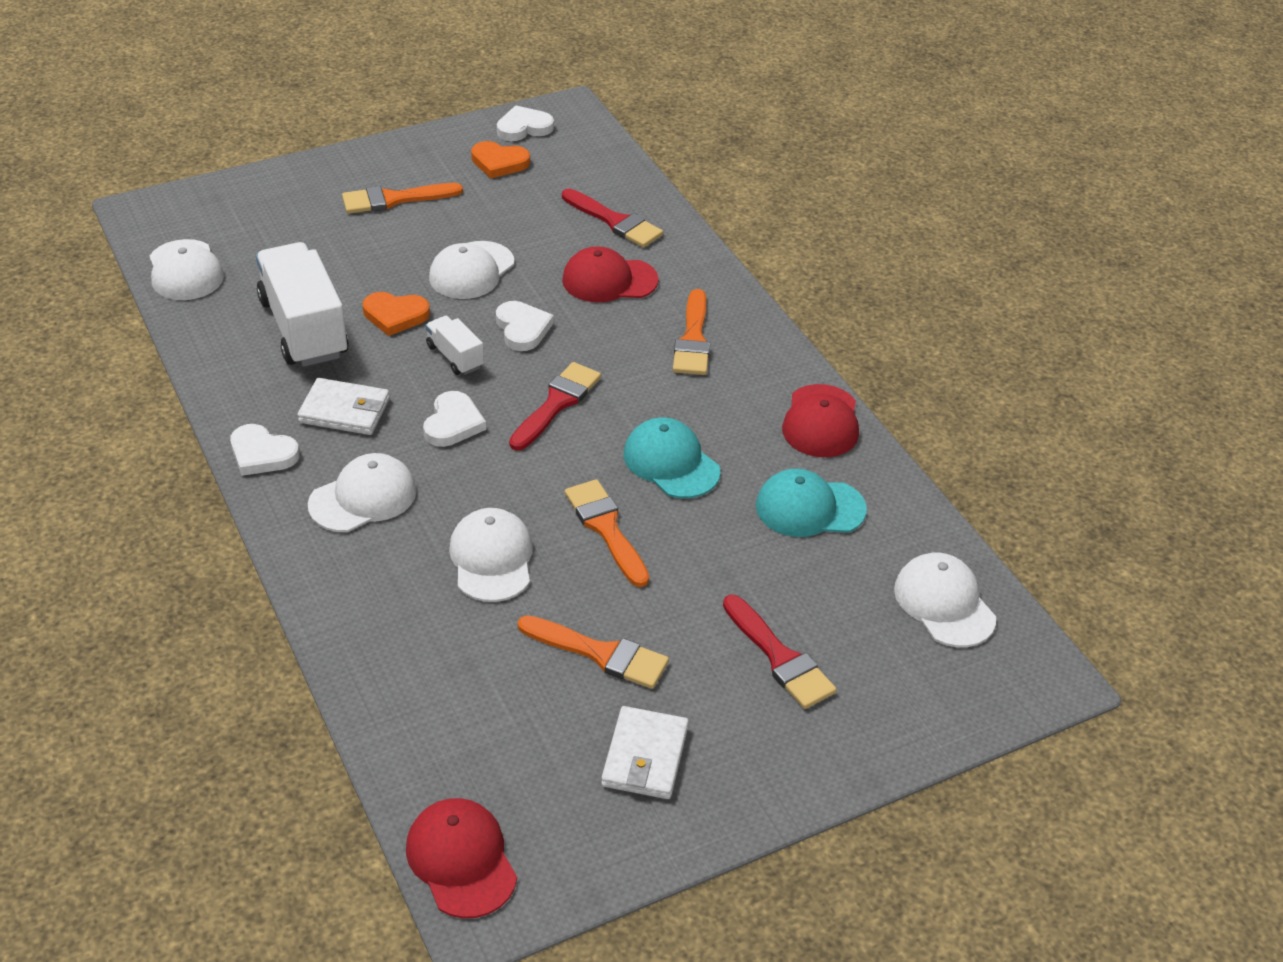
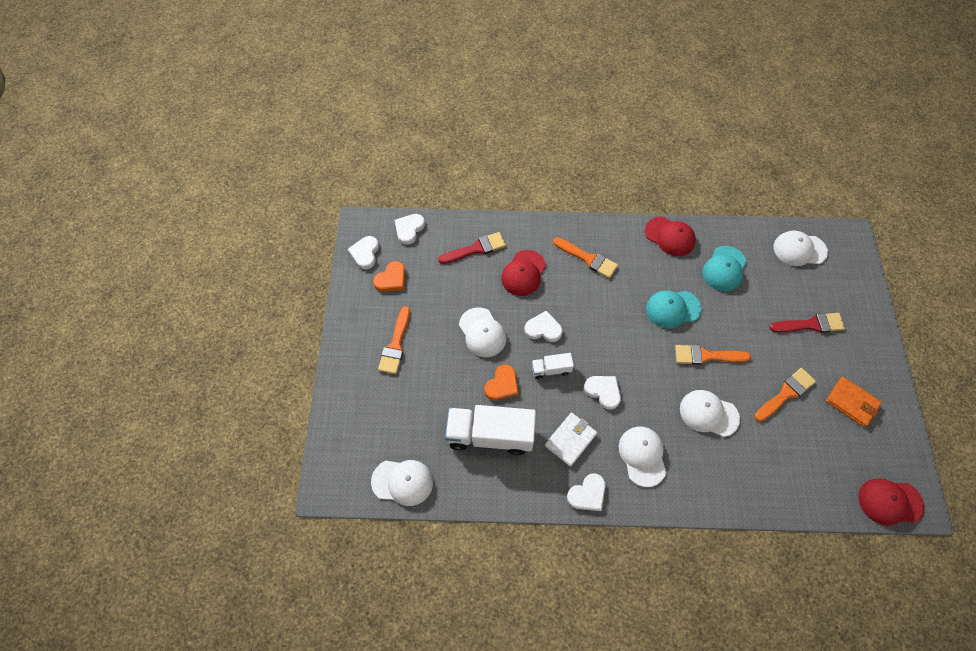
camera: 60 degrees left, 20 degrees up
red brush [509,362,601,451] -> none
white wallet [601,706,689,799] -> orange wallet [826,377,882,427]
none -> white heart [395,214,425,245]

